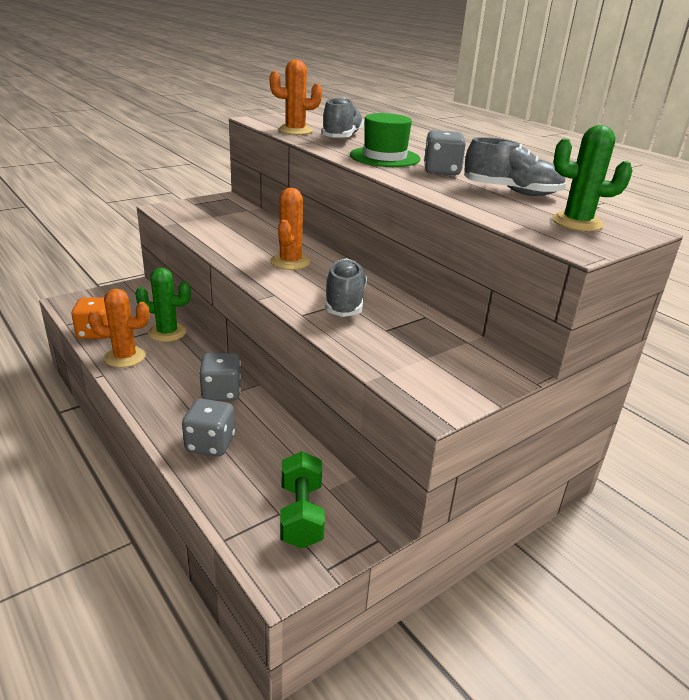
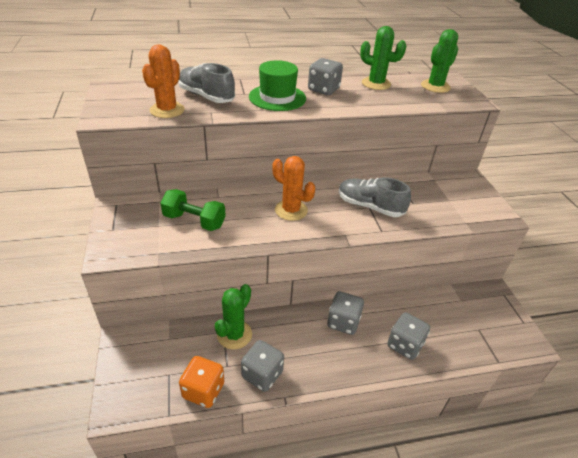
camera: 65 degrees left, 10 degrees up
orange cactus [88,289,150,368] -> grey dice [241,340,284,392]
green dumbbell [280,451,325,548] -> green dumbbell moved to [160,189,226,231]
grey shoe [464,137,566,196] -> green cactus [360,26,406,90]

